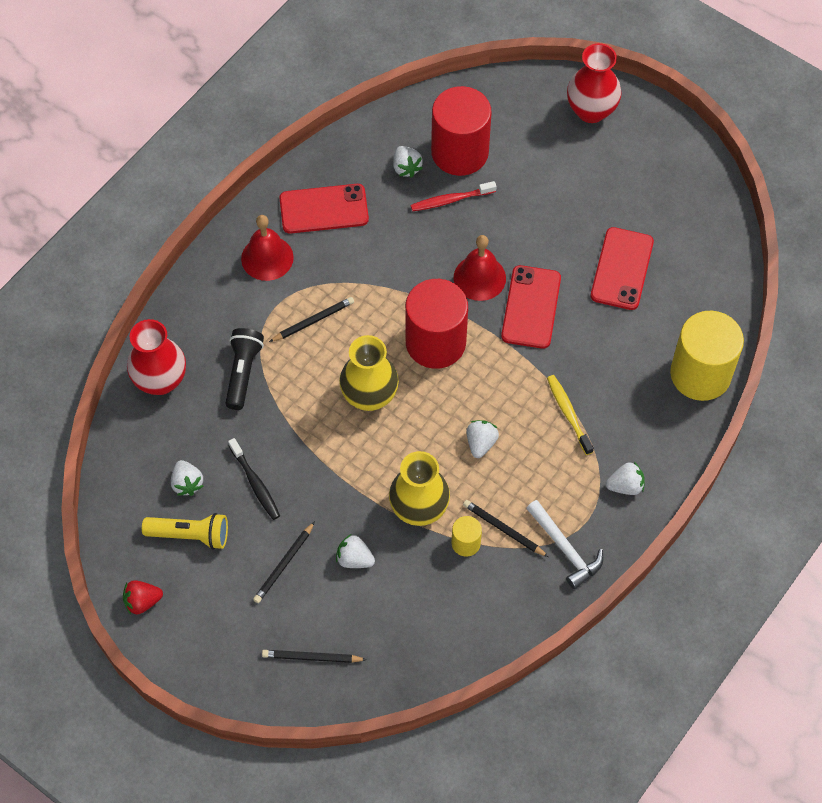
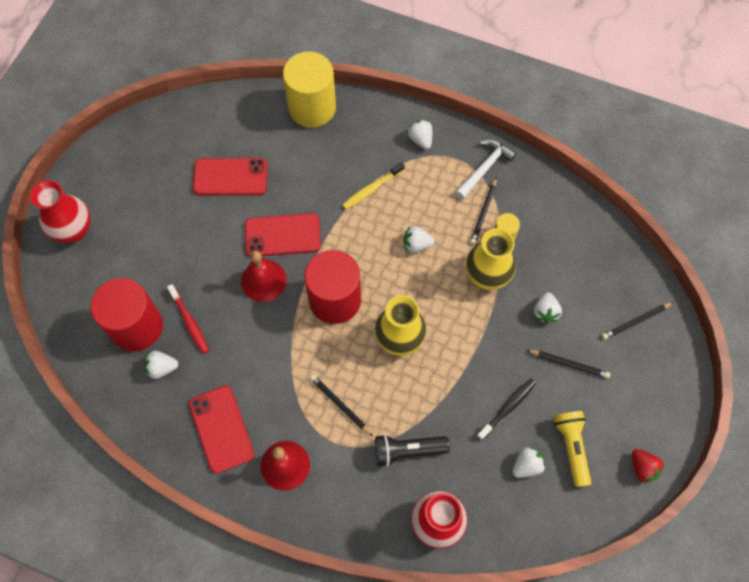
camera: 105 degrees left, 5 degrees up
black pencil [262,650,367,663] -> black pencil turned 75 degrees clockwise [602,302,674,340]
white strawberry [393,146,423,178] -> white strawberry turned 150 degrees counterclockwise [144,351,179,379]

